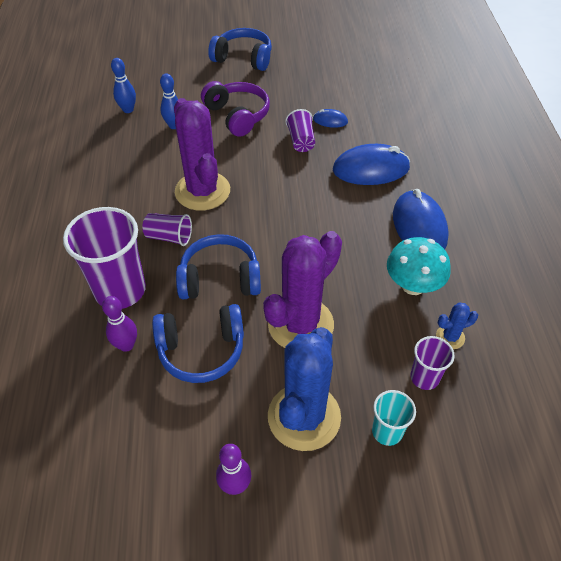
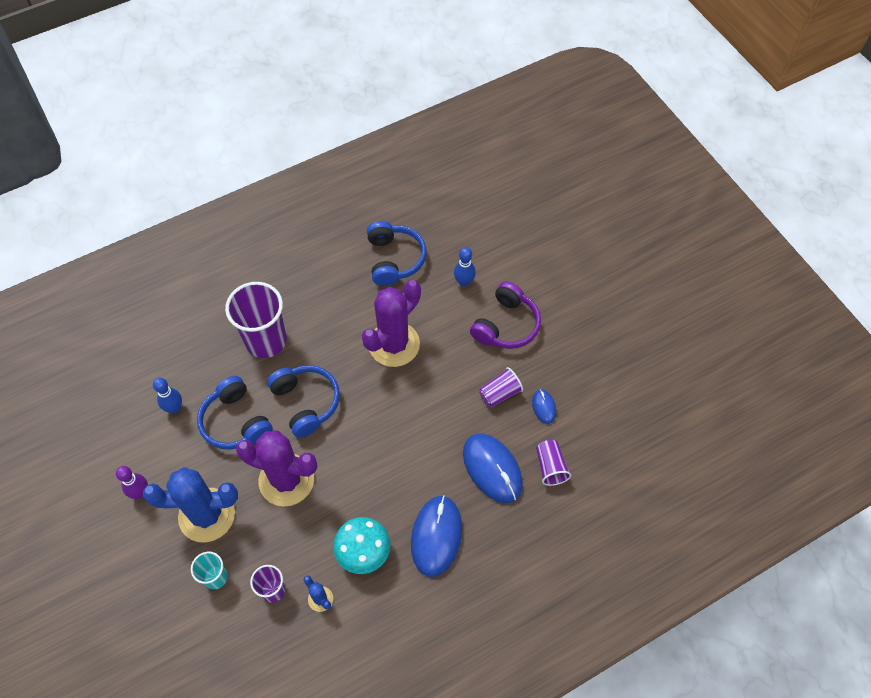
camera: 65 degrees right, 10 degrees up
purple bowling pin [102,296,137,352] -> none
blue bowling pin [111,58,136,113] -> blue bowling pin moved to [153,378,182,413]
purple cup [142,213,192,246] -> purple cup moved to [536,440,571,486]
blue headphones [208,28,272,71] -> blue headphones moved to [367,221,427,286]
blue mouse [393,189,449,249] -> blue mouse turned 45 degrees counterclockwise [411,495,462,577]

